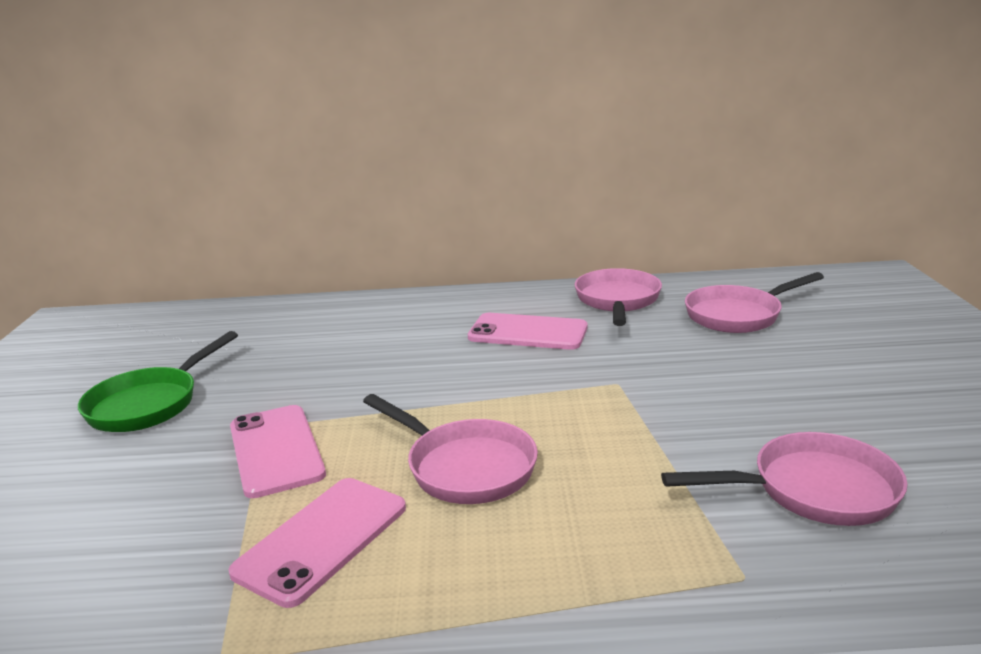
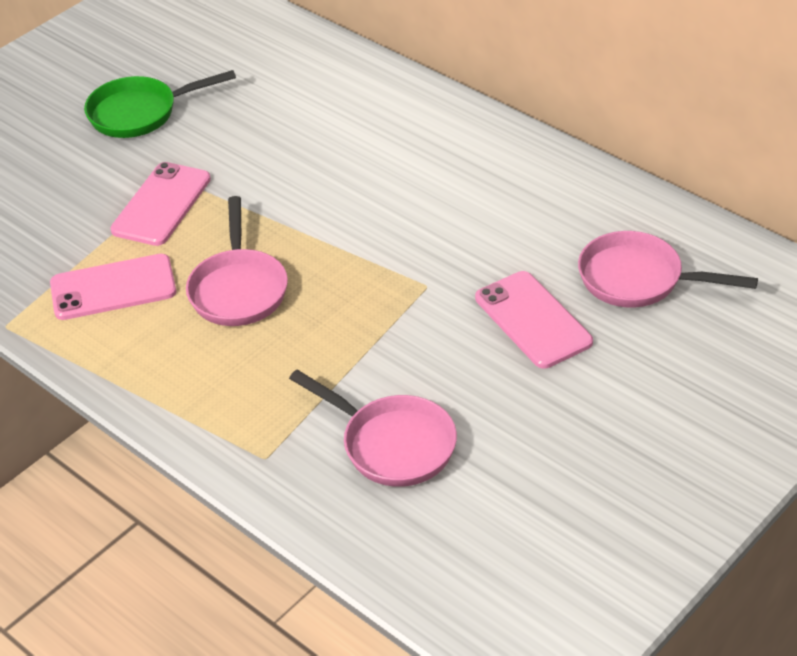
camera: 45 degrees right, 20 degrees up
pink phone [468,313,588,350] -> pink phone moved to [475,271,593,369]
pink pan [575,268,662,326] -> none

